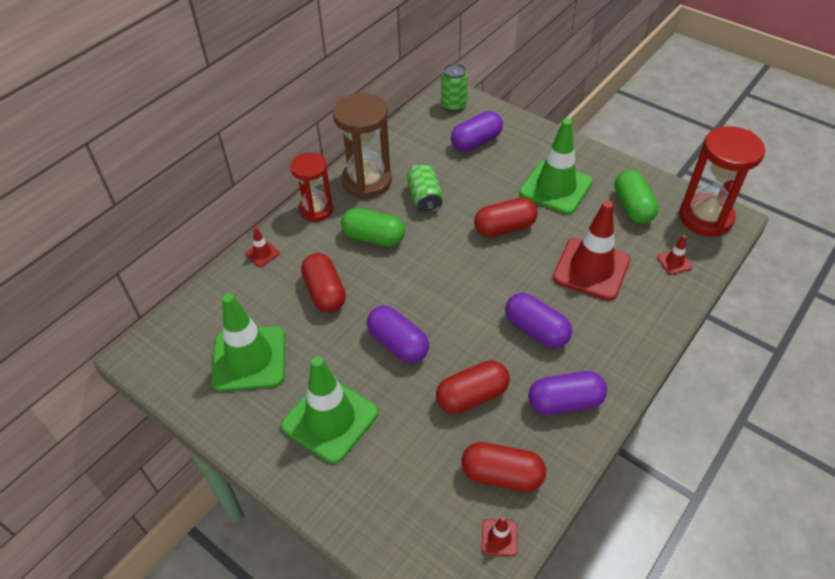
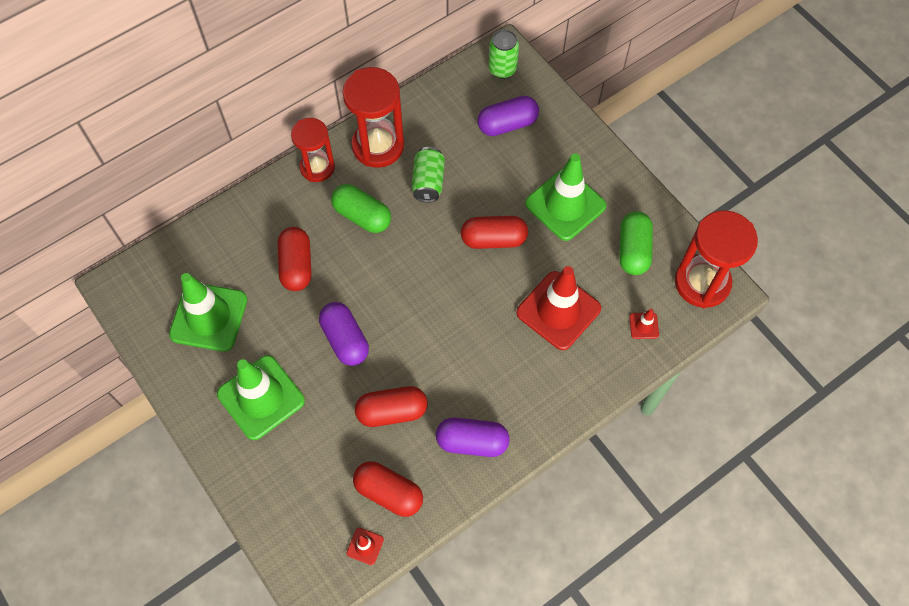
camera: 15 degrees right, 15 degrees up
red traffic cone [245,227,280,267] -> none
brown hourglass [333,93,392,199] -> red hourglass [342,67,404,168]
purple capsule [505,293,572,348] -> none

